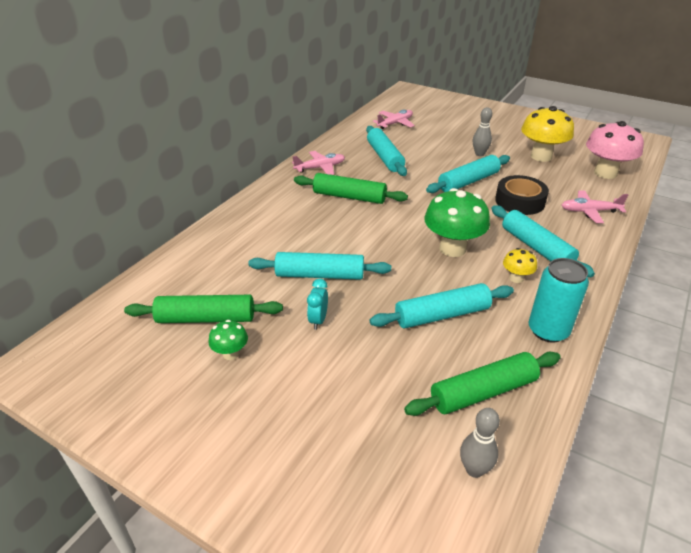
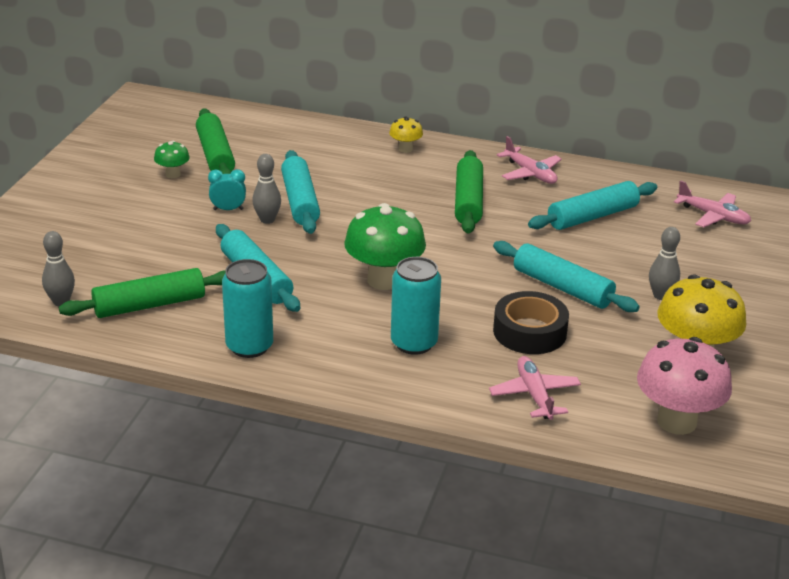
camera: 75 degrees right, 5 degrees down
green rolling pin [404,352,561,416] -> green rolling pin turned 75 degrees counterclockwise [59,268,225,318]
turquoise rolling pin [491,205,595,277] -> turquoise can [391,257,441,355]
yellow mushroom [503,248,537,283] -> yellow mushroom moved to [389,117,423,153]
none -> grey bowling pin [252,154,281,224]

